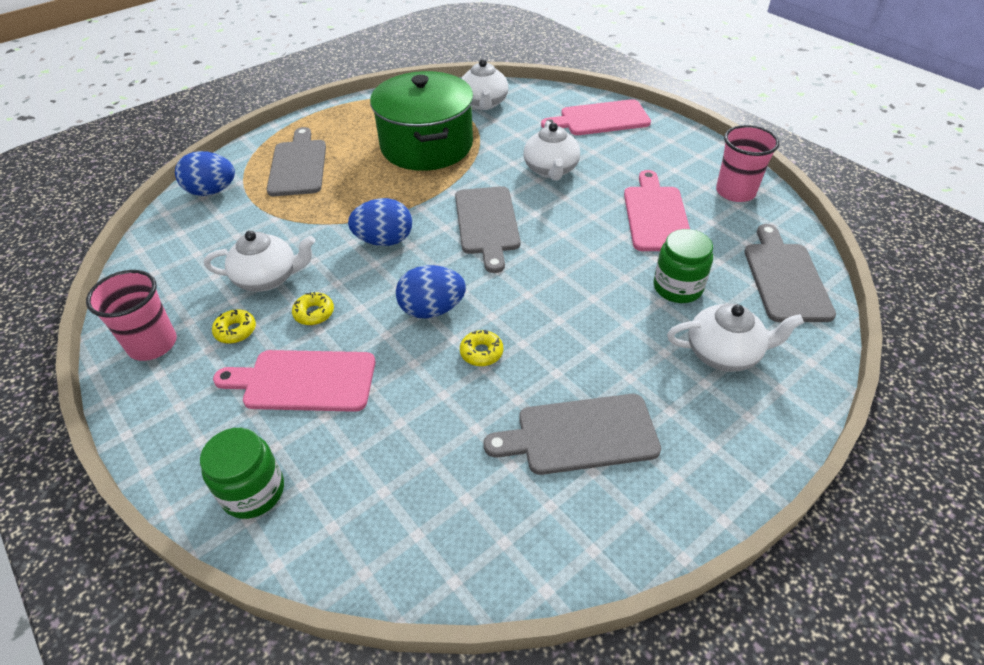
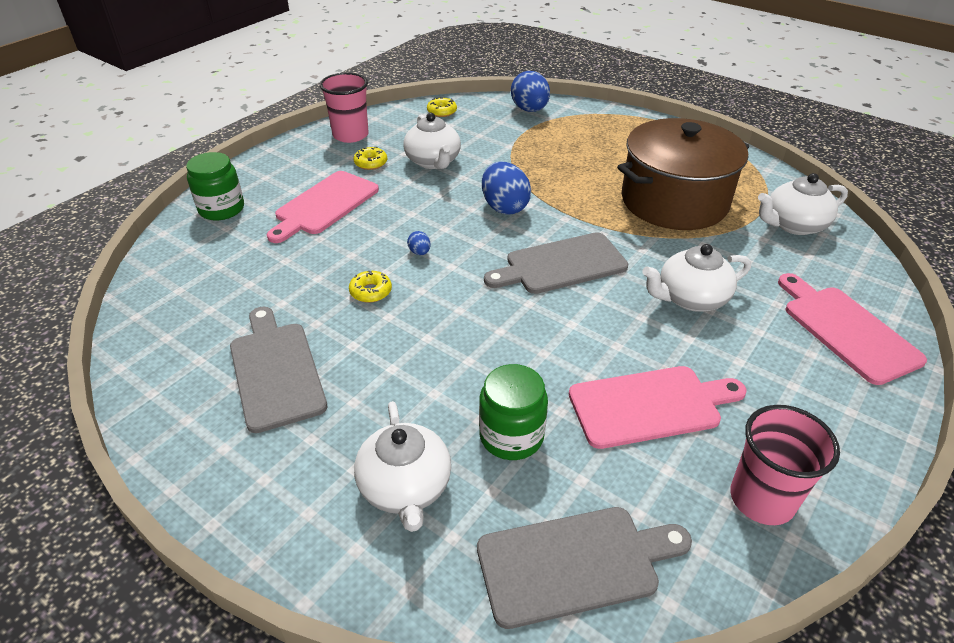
camera: 75 degrees right, 5 degrees down
pink cutting board [213,350,375,412] -> pink cutting board turned 135 degrees counterclockwise [267,171,379,243]
grey cutting board [267,127,326,196] -> none
yellow donut [292,292,334,325] -> yellow donut moved to [427,97,457,117]
green pot [370,71,474,171] -> brown pot [617,118,749,230]
blue egg [396,265,466,318] -> blue egg [407,231,431,255], size x0.45

